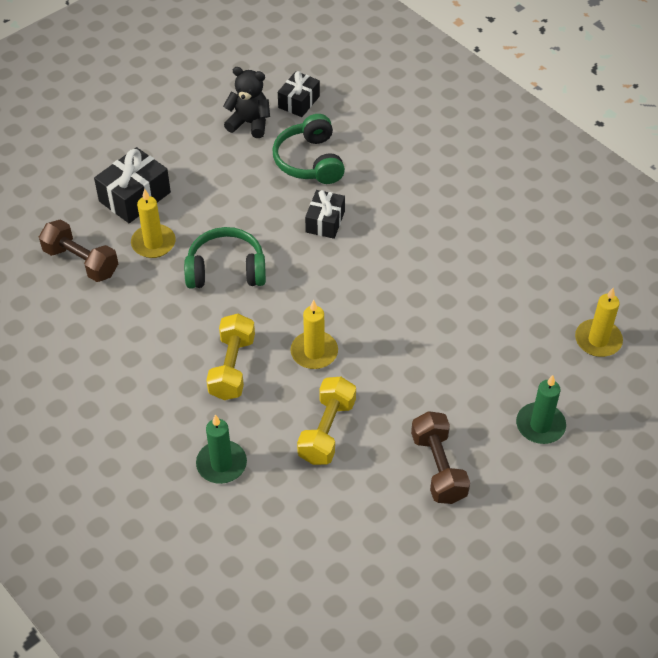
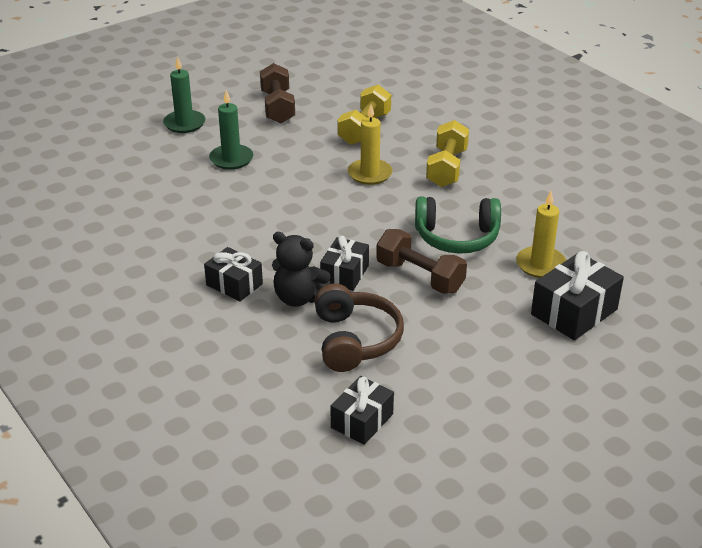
camera: 175 degrees left, 15 degrees down
brown dumbbell [39,219,118,282] -> brown dumbbell moved to [376,229,467,294]
green candle [196,415,247,484] -> green candle moved to [209,90,253,170]
black teddy bear [223,67,270,138] -> black teddy bear moved to [272,232,331,307]
green headphones [272,114,345,184] -> brown headphones [314,283,404,372]
yellow candle [575,288,623,357] -> none
none -> black gift [204,247,263,302]

